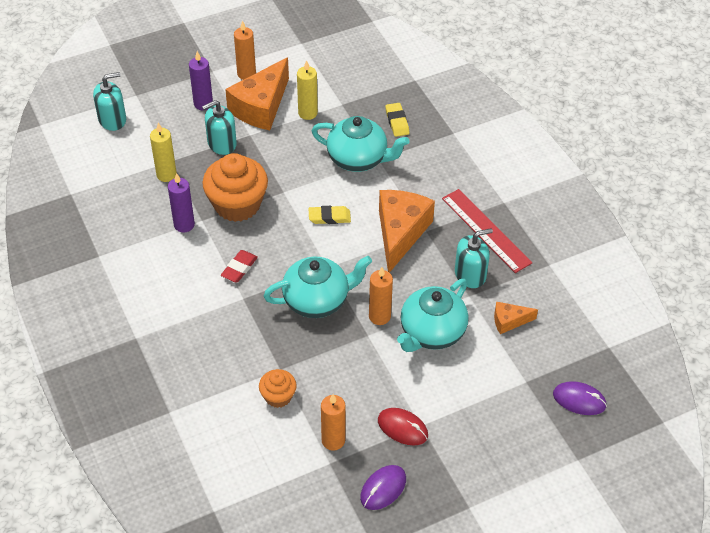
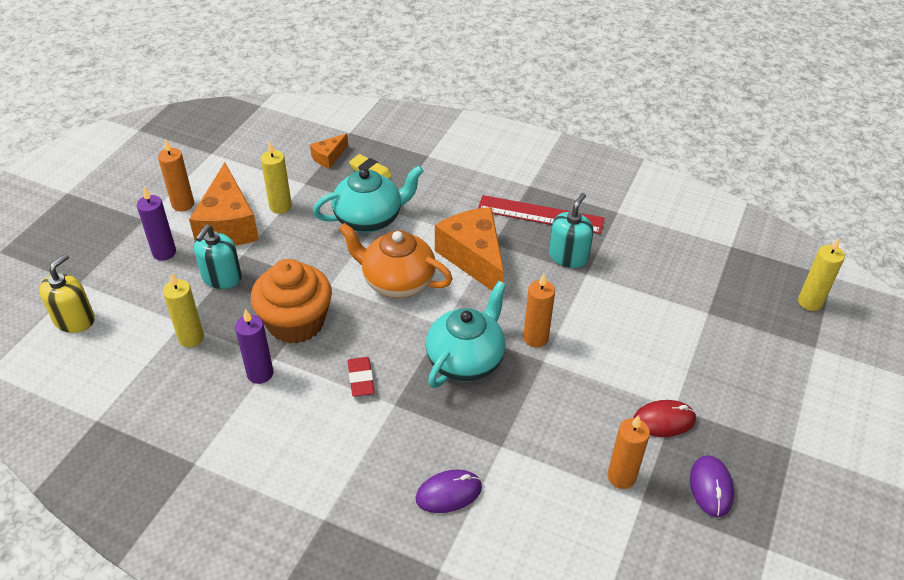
camera: 40 degrees left, 5 degrees down
turquoise soap dispenser [93,72,126,131] -> yellow soap dispenser [39,254,95,333]
orange cupcake [259,369,297,408] -> none
yellow eraser [308,206,351,224] -> orange teapot [339,223,453,298]
turquoise teapot [397,279,469,352] -> none
orange cheese [494,302,538,334] -> orange cheese moved to [310,133,348,169]
purple mouse [553,381,607,415] -> purple mouse moved to [415,469,482,513]
none -> yellow candle [798,238,845,311]

